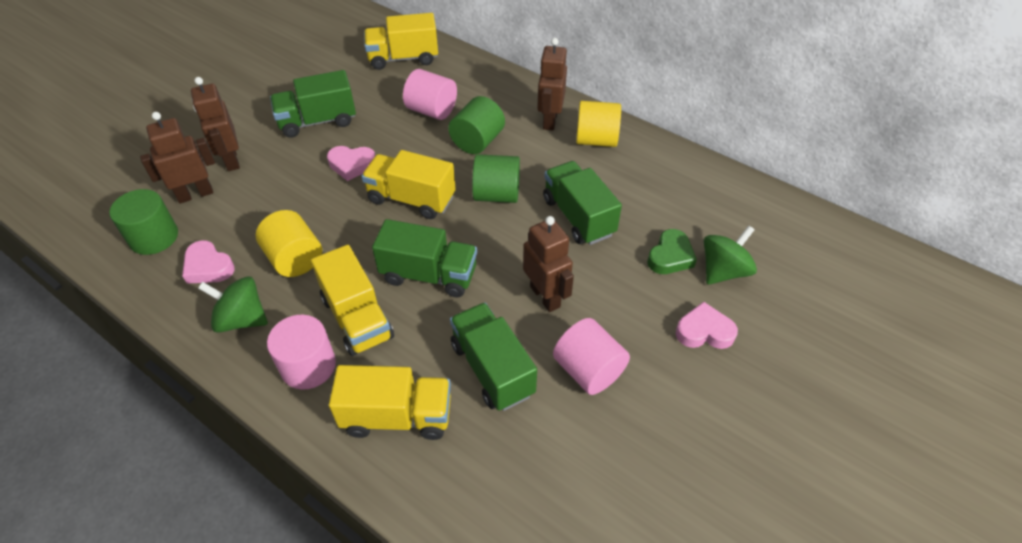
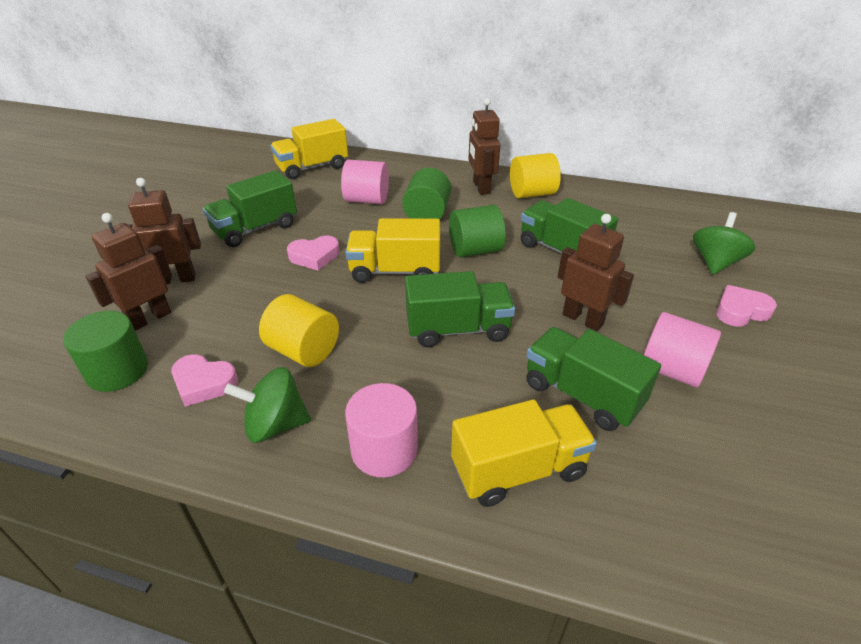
camera: 20 degrees left, 10 degrees down
brown robot [191,77,240,171] -> brown robot turned 120 degrees clockwise [128,178,201,284]
yellow truck [311,245,394,356] -> none
green heart [647,229,697,274] -> none

